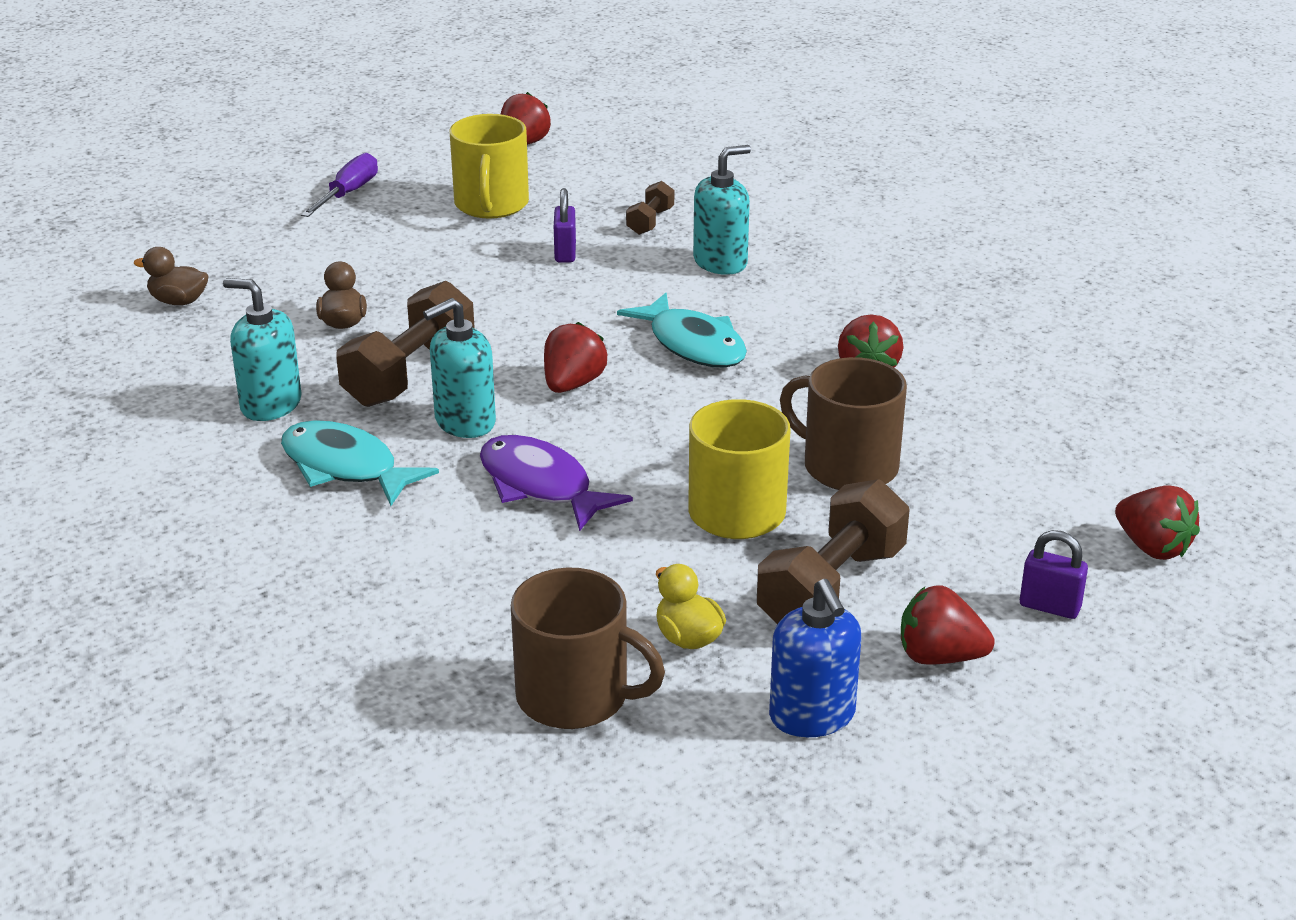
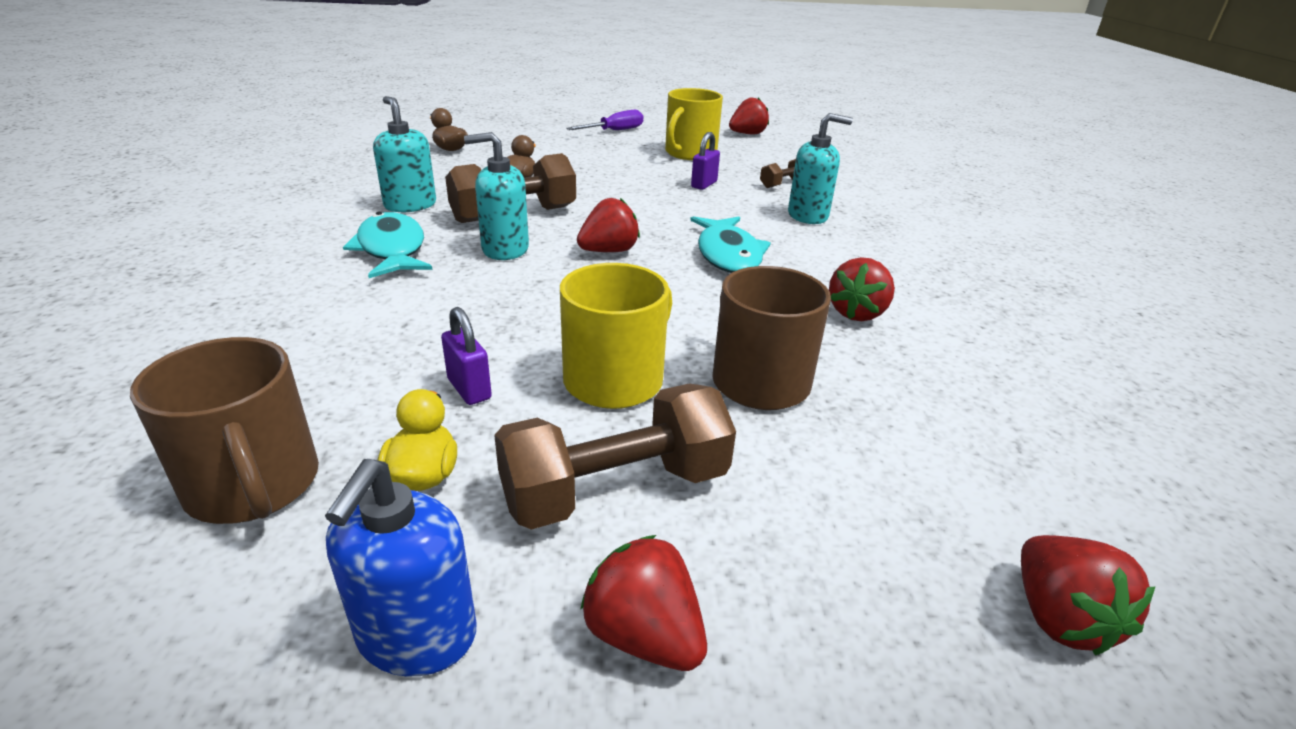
camera: 30 degrees right, 0 degrees up
purple fish [480,435,633,531] -> none
purple padlock [1020,530,1088,619] -> purple padlock moved to [441,307,492,405]

